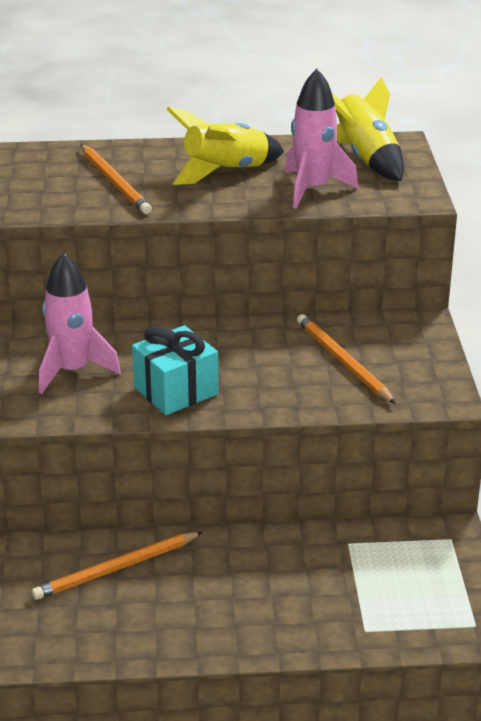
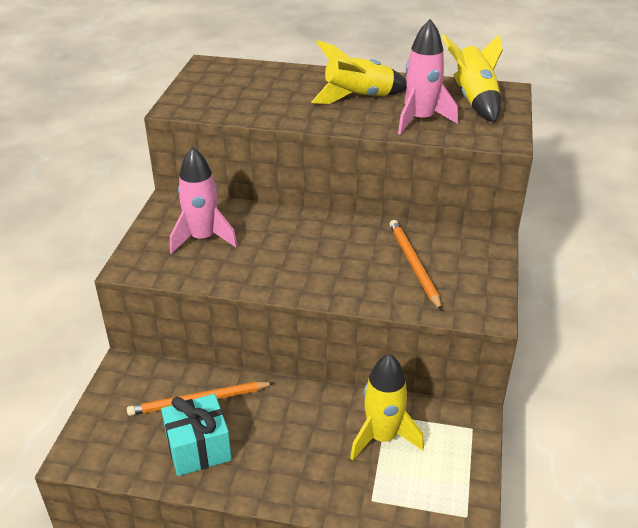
camera: 15 degrees right, 5 degrees up
orange pencil [81,144,152,214] -> none
turquoise gift [132,325,218,415] -> turquoise gift moved to [161,394,232,476]
none -> yellow rocket [350,354,424,461]

